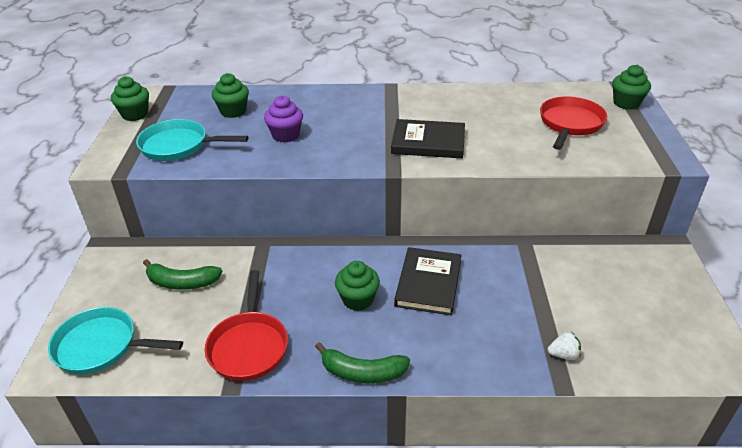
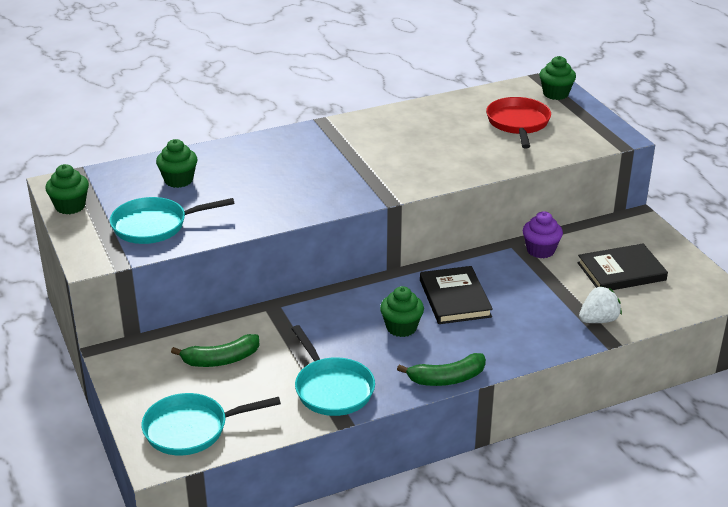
camera: 25 degrees left, 5 degrees down
red pan [205,270,288,381] -> turquoise pan [292,325,375,416]
purple cupcake [264,95,303,143] -> purple cupcake moved to [523,211,563,258]
black book [391,119,465,158] -> black book moved to [577,244,668,290]
white strawberry [548,332,581,360] -> white strawberry [579,286,622,323], size x1.53

